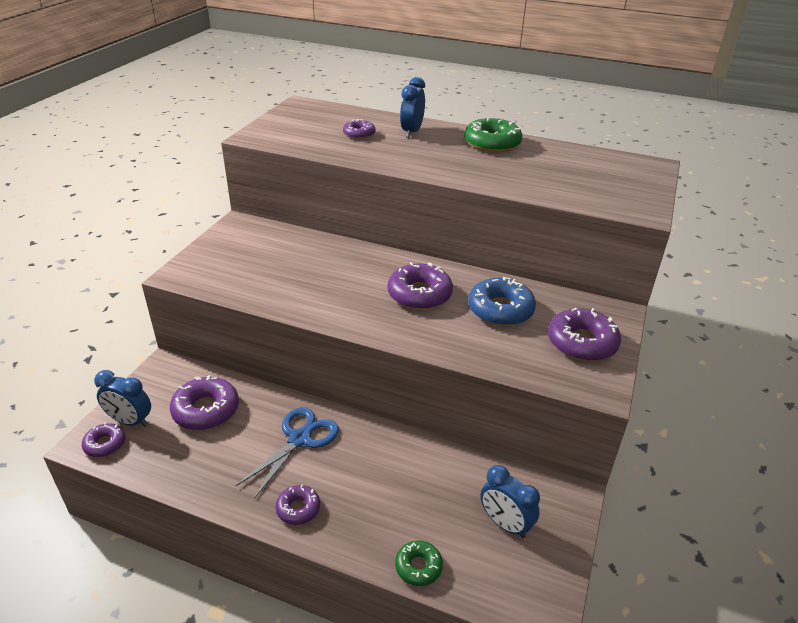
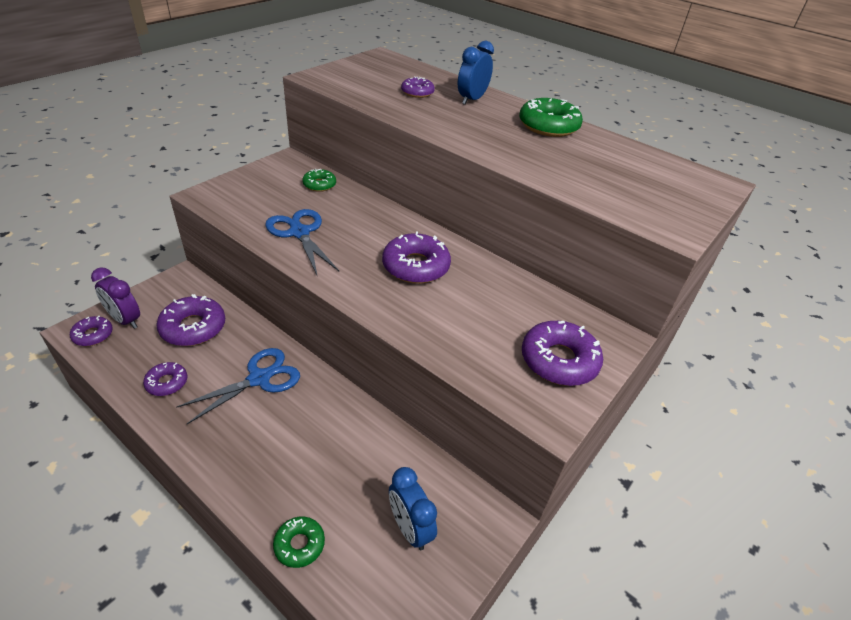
camera: 15 degrees right, 5 degrees up
blue clock [94,370,151,427] -> purple clock [91,268,140,329]
purple donut [276,484,320,525] -> purple donut moved to [143,362,187,396]
blue donut [468,277,536,326] -> none
none -> blue scissors [265,209,339,275]
none -> green donut [302,169,336,192]

